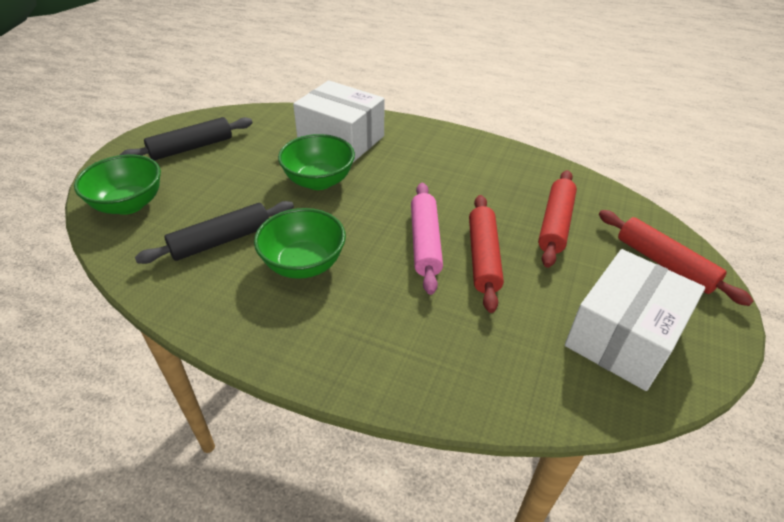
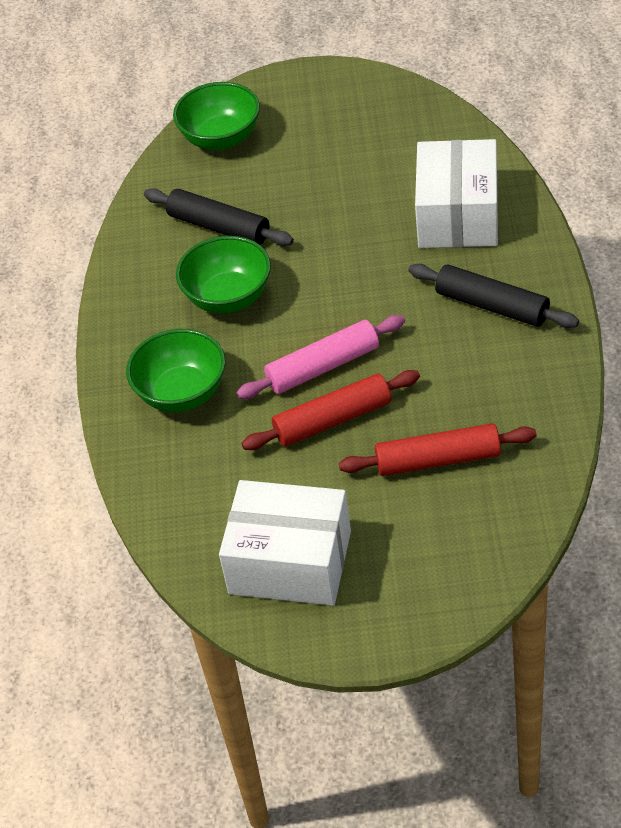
camera: 70 degrees right, 5 degrees up
black rolling pin [120,117,253,161] -> black rolling pin moved to [408,264,579,328]
green bowl [278,134,355,190] -> green bowl moved to [126,329,226,412]
red rolling pin [599,210,754,306] -> none

